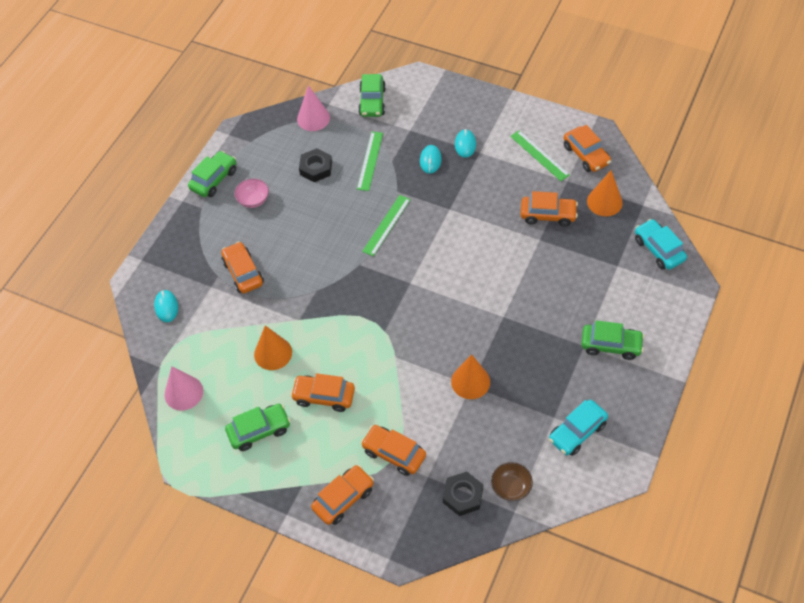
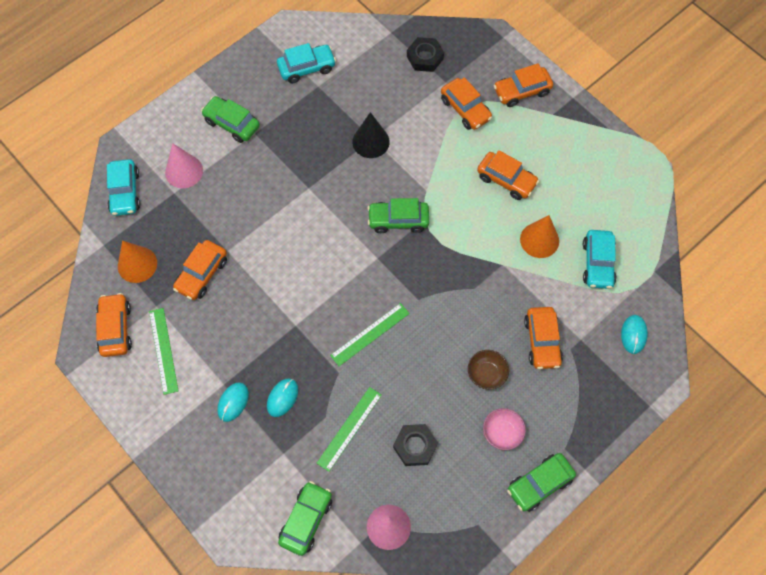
camera: 160 degrees left, 10 degrees up
pink cone [164,366,203,410] -> pink cone moved to [165,143,203,188]
green car [225,404,291,451] -> green car moved to [367,198,429,233]
orange cone [451,354,490,399] -> black cone [352,112,390,158]
brown bowl [491,462,533,501] -> brown bowl moved to [468,350,509,390]
orange car [521,191,578,227] -> orange car turned 90 degrees counterclockwise [173,240,227,300]
none -> turquoise car [583,230,616,289]

